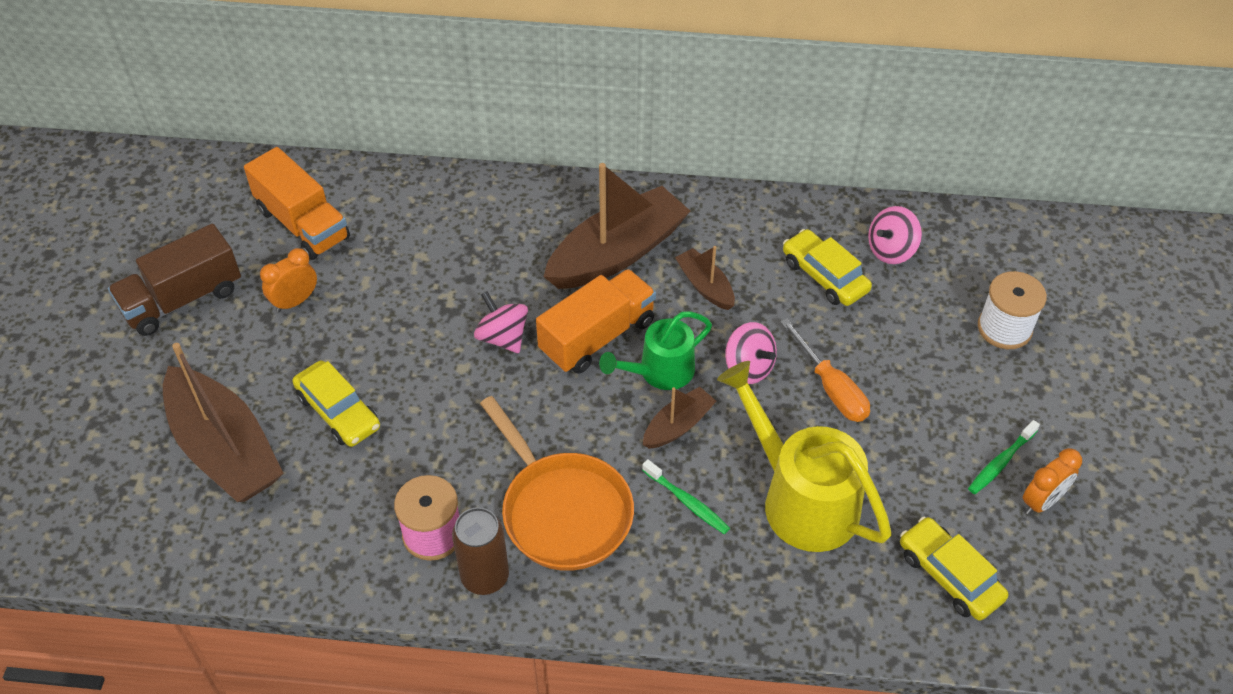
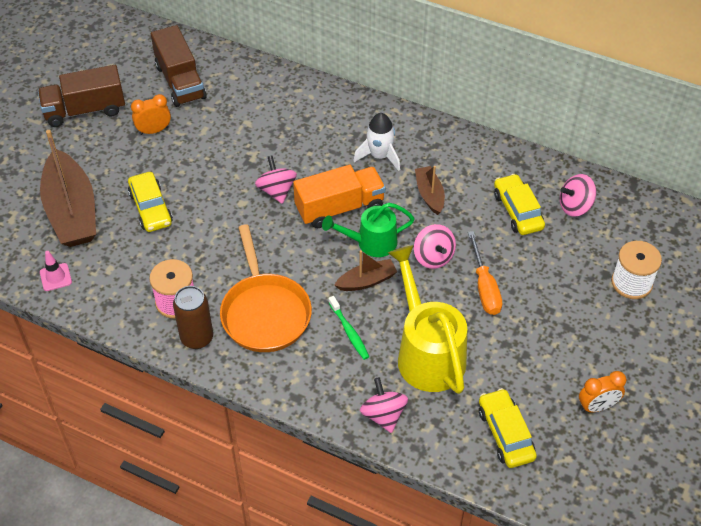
camera: 20 degrees right, 0 degrees up
orange truck [244,147,350,260] -> brown truck [151,25,206,107]
brown boat [543,163,690,289] -> white rocket [353,113,400,171]
green toothbrush [968,420,1040,494] -> none
none -> pink traffic cone [40,251,72,291]
none -> pink spinning top [360,377,408,433]

